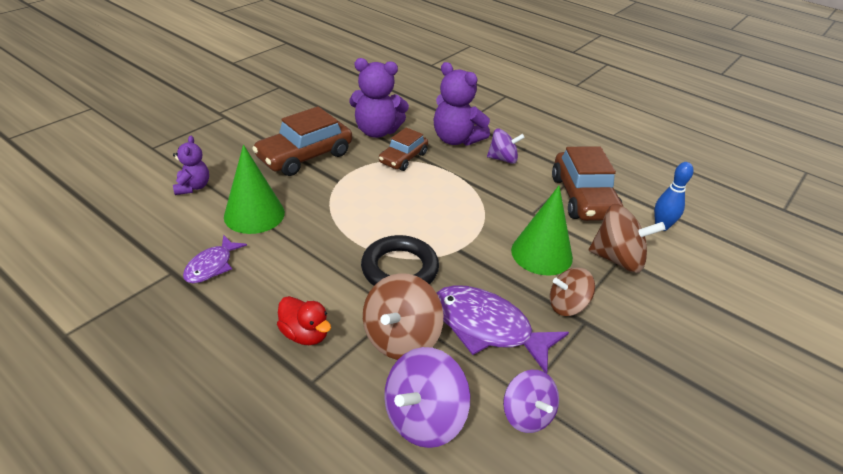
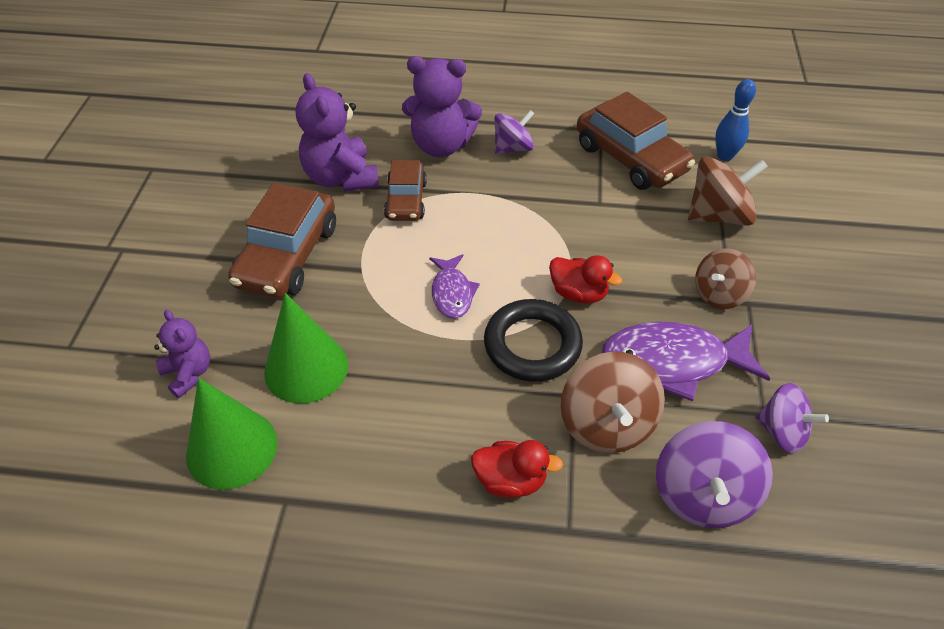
camera: 30 degrees left, 10 degrees up
purple fish [183,235,247,283] -> purple fish moved to [429,254,480,319]
purple teddy bear [349,58,409,138] -> purple teddy bear turned 90 degrees clockwise [296,73,379,191]
green cone [511,185,573,276] -> green cone moved to [186,378,277,490]
none -> red duck [549,255,622,304]

